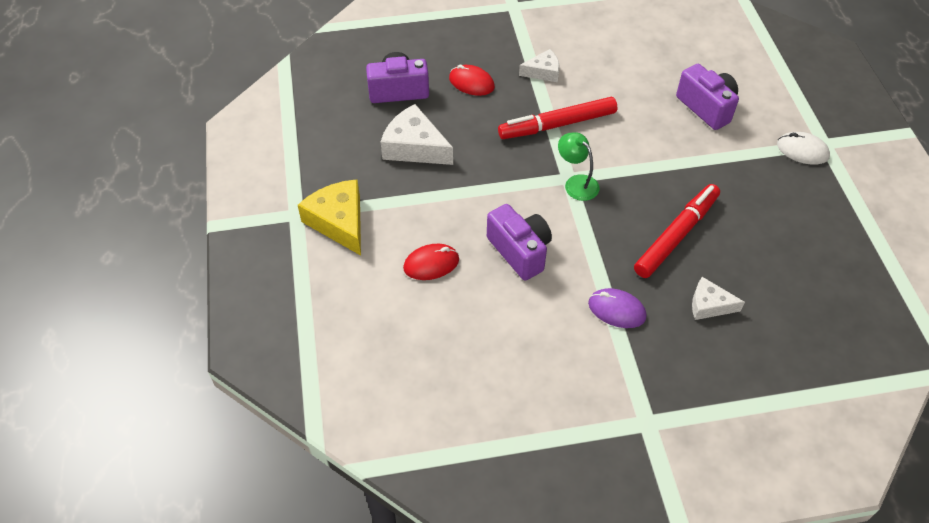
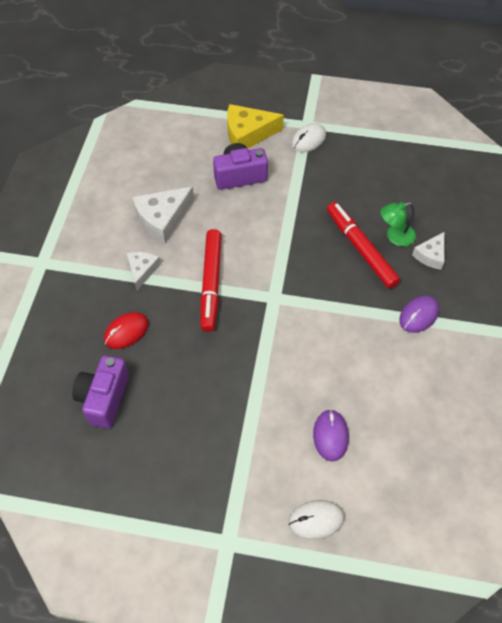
camera: 70 degrees left, 5 degrees up
yellow cheese [298,179,361,256] -> yellow cheese moved to [227,104,284,149]
white cheese [381,104,453,165] -> white cheese moved to [132,187,194,244]
red mouse [403,244,459,280] -> purple mouse [313,409,349,462]
purple camera [487,204,552,281] -> none
green lamp [558,132,600,201] -> green lamp moved to [381,202,416,247]
none -> white mouse [288,500,344,540]

